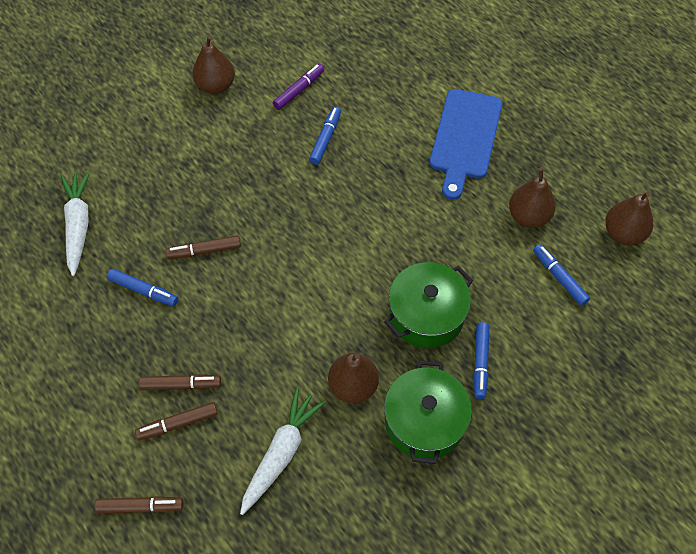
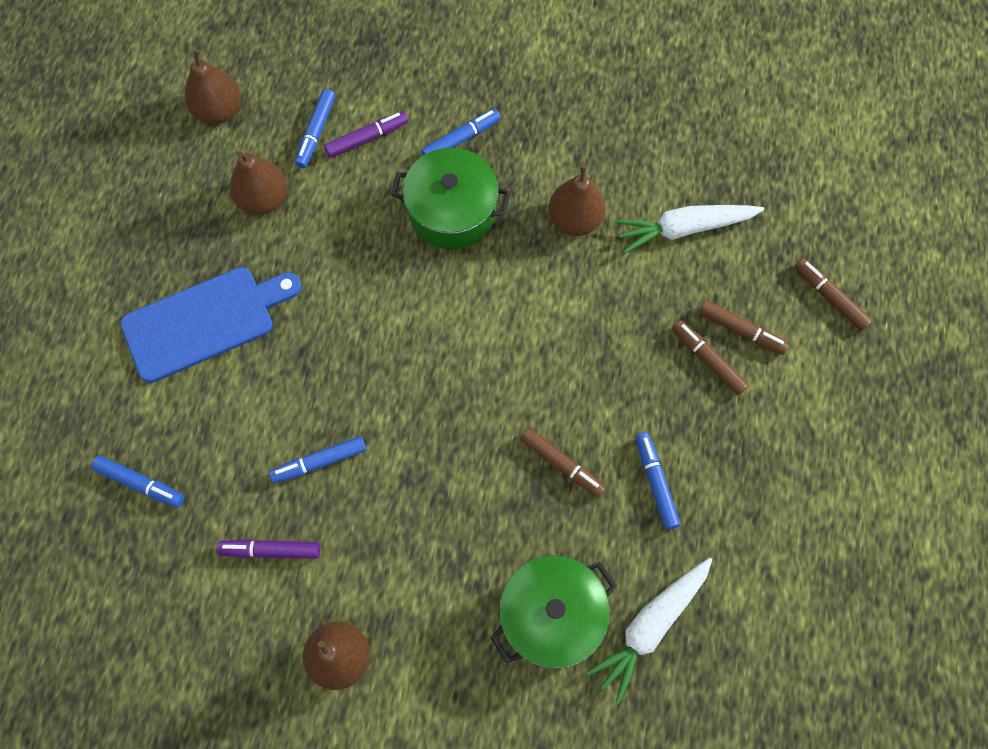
camera: 130 degrees left, 10 degrees up
green pot [384,360,472,464] -> green pot moved to [490,555,617,669]
none -> blue marker [91,456,184,508]
none -> purple marker [324,111,408,158]

